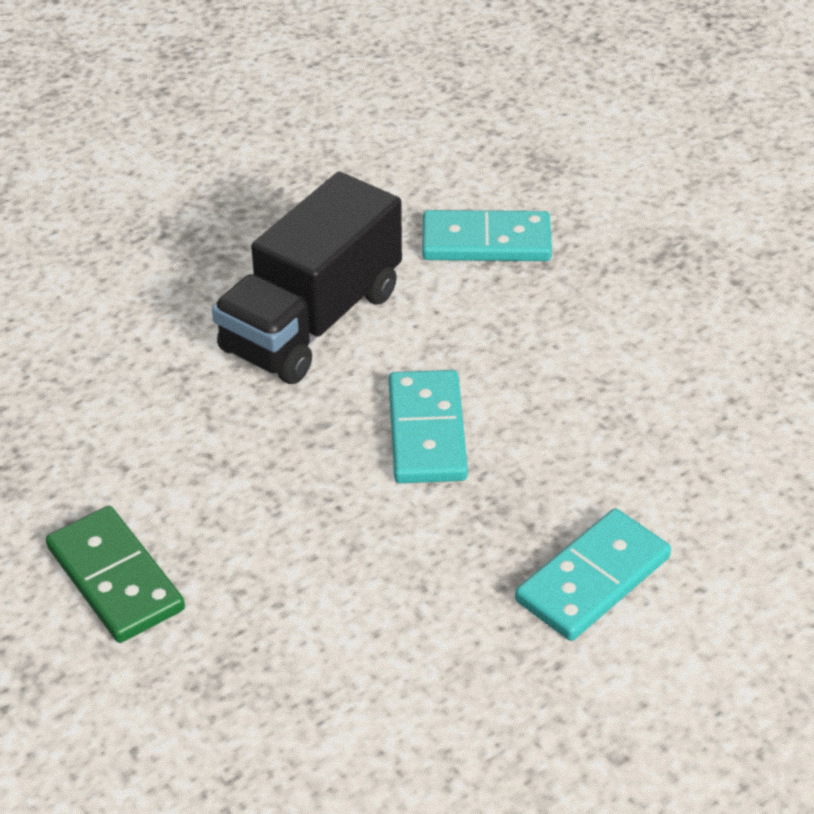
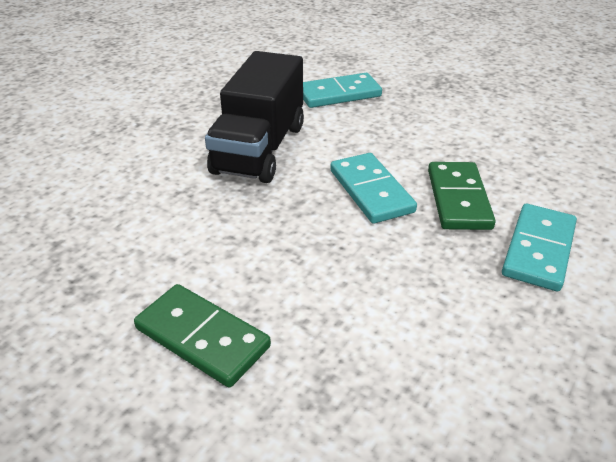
camera: 20 degrees left, 5 degrees down
none -> green domino [428,162,496,230]

